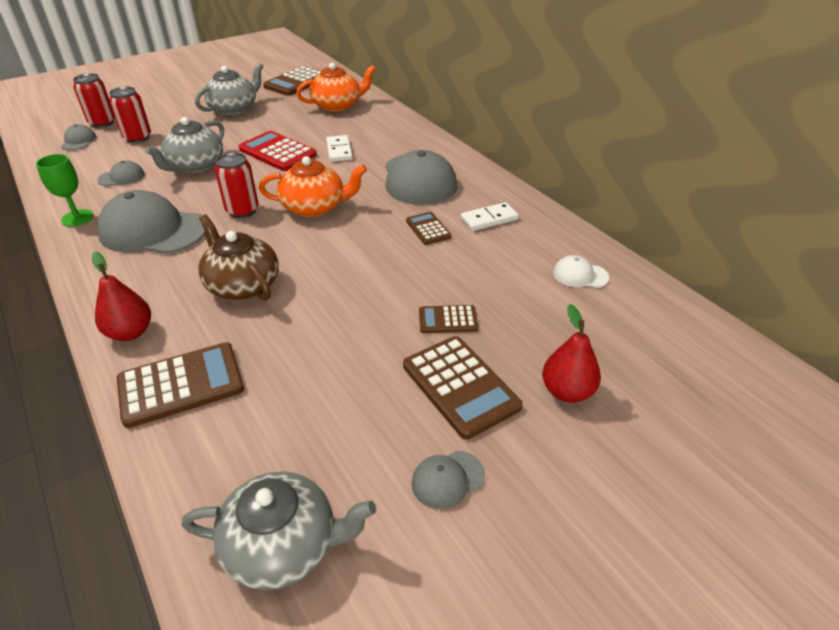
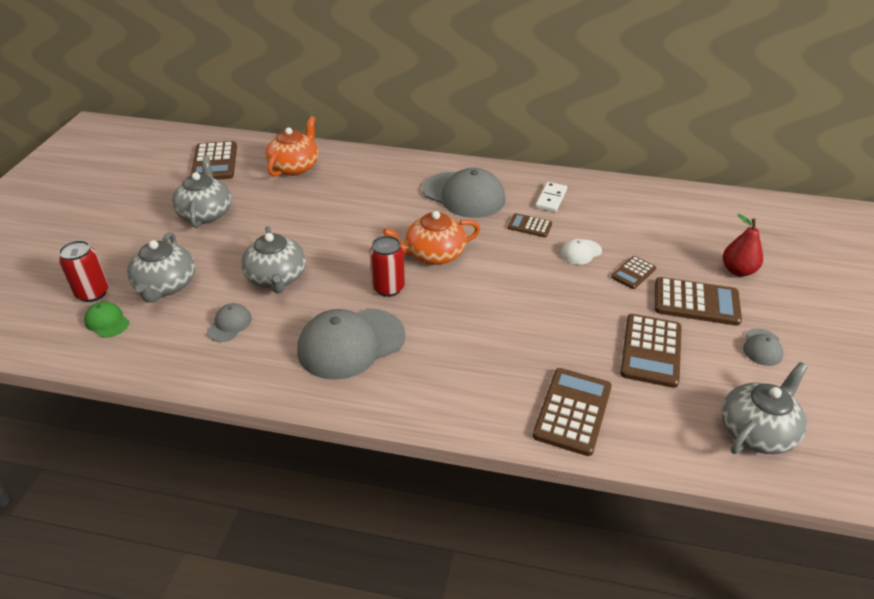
camera: 45 degrees left, 0 degrees up
green goblet [36,154,94,227] -> none
grey cap [61,124,96,150] -> green cap [84,302,129,338]
red pear [92,252,151,341] -> none
red can [109,87,151,143] -> grey teapot [127,232,195,303]
brown teapot [198,214,279,300] -> none
red calculator [239,131,317,171] -> none
orange teapot [259,156,367,217] -> orange teapot turned 150 degrees counterclockwise [383,211,480,265]
white domino [326,135,353,162] -> none
white cap [553,255,609,288] -> white cap moved to [561,239,602,265]
none -> brown calculator [620,314,682,388]

